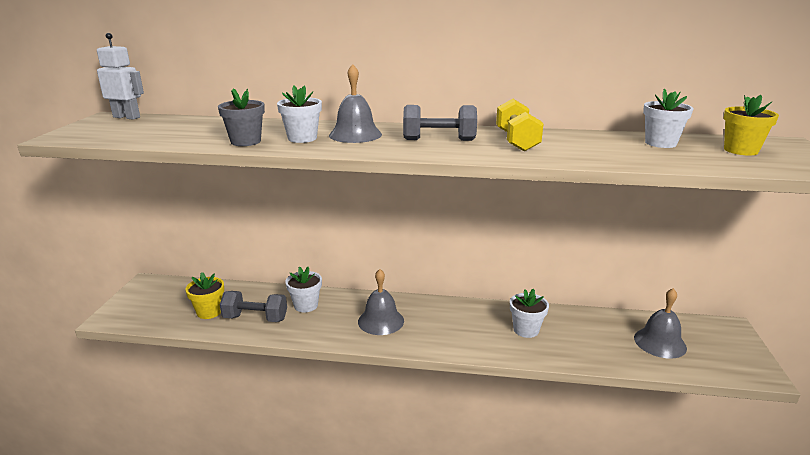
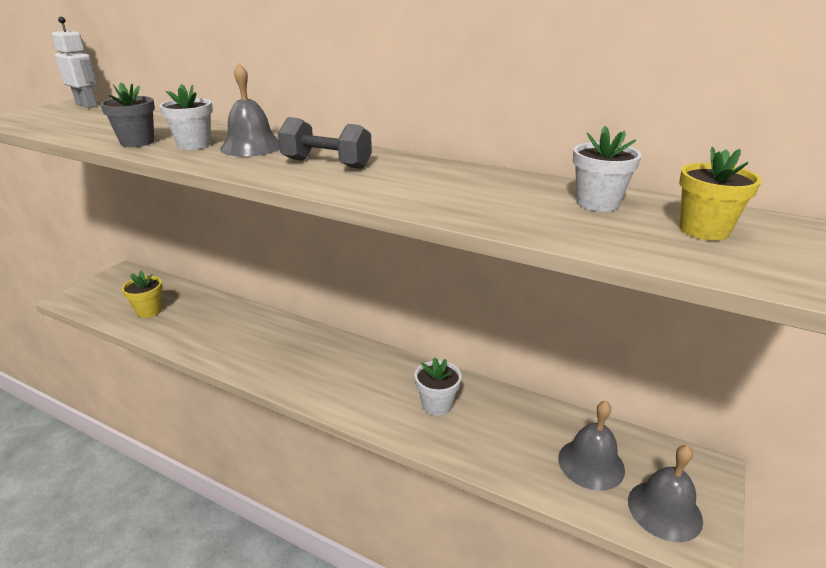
camera: 20 degrees right, 5 degrees up
grey dumbbell [220,291,287,322] -> none
white flower pot [285,267,322,312] -> none
grey bell [358,269,404,335] -> grey bell moved to [628,445,703,542]
yellow dumbbell [496,99,543,152] -> none

